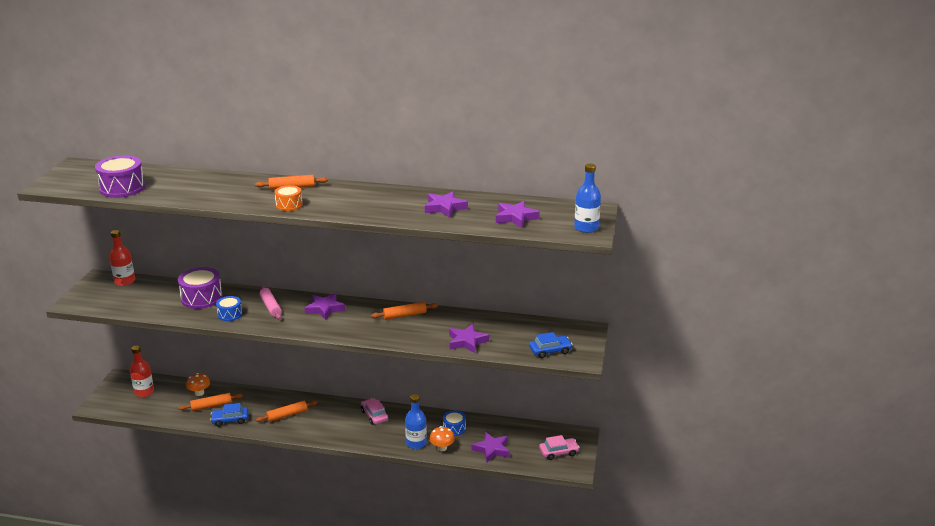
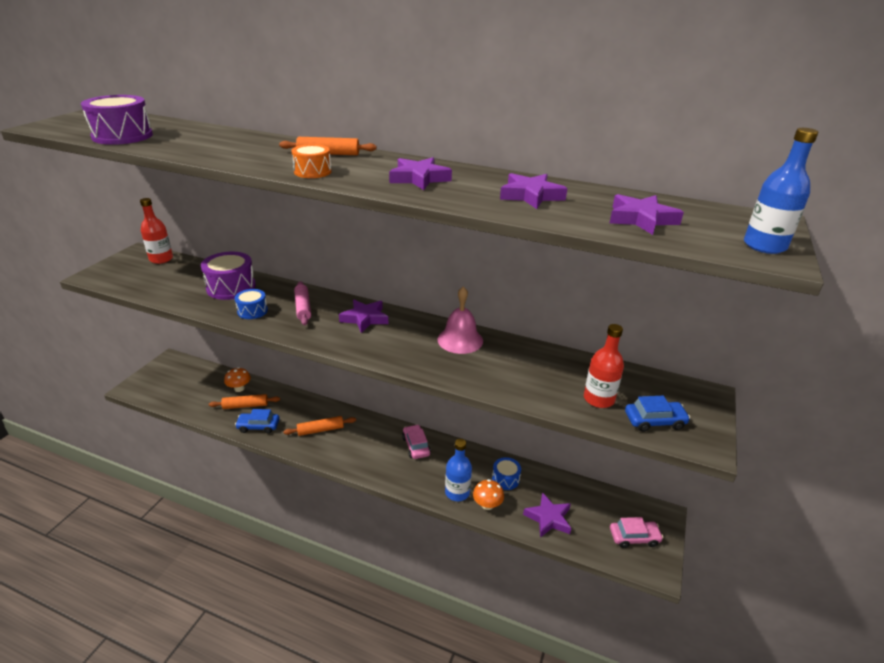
camera: 10 degrees right, 5 degrees up
red bottle [130,345,154,397] -> red bottle moved to [584,324,624,408]
orange rolling pin [371,302,438,320] -> pink bell [438,286,483,354]
purple star [449,324,489,353] -> purple star moved to [389,157,452,190]

